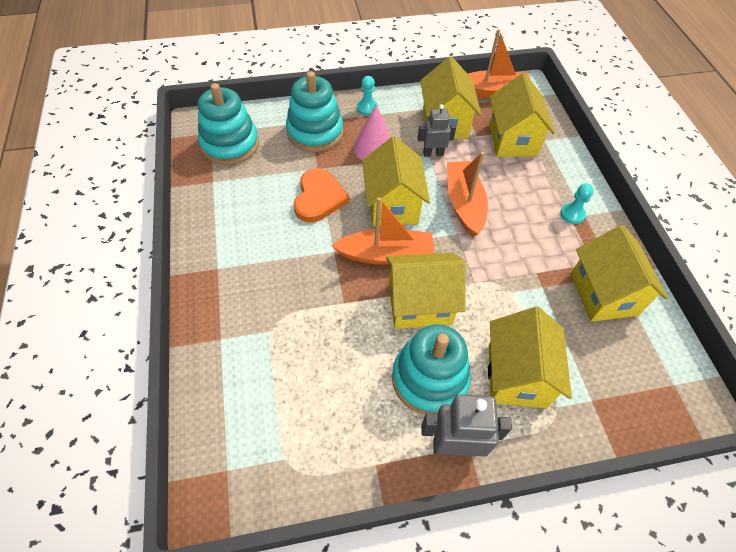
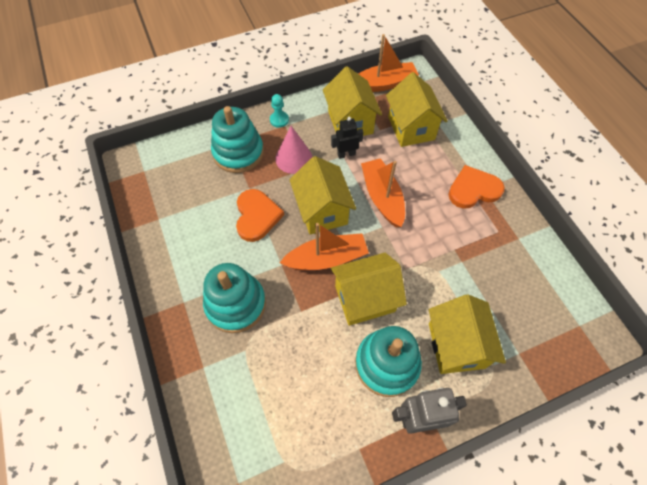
camera: 10 degrees left, 5 degrees up
turquoise stacking toy [198,83,259,165] -> turquoise stacking toy moved to [203,263,266,333]
grey robot [418,104,456,157] -> black robot [331,117,364,159]
turquoise pawn [560,183,594,224] -> orange heart [448,165,505,208]
yellow house [571,225,668,322] -> none

